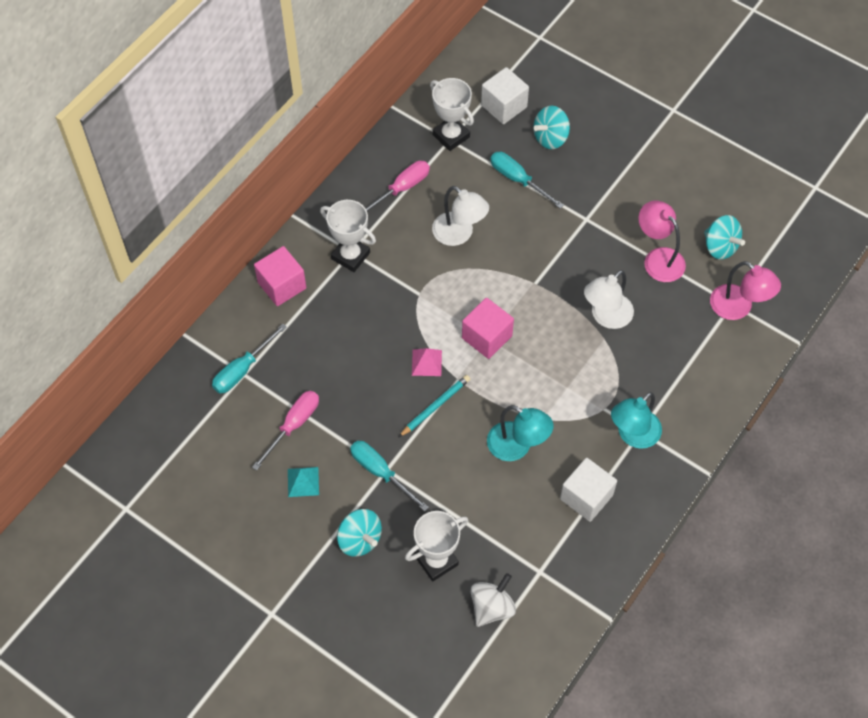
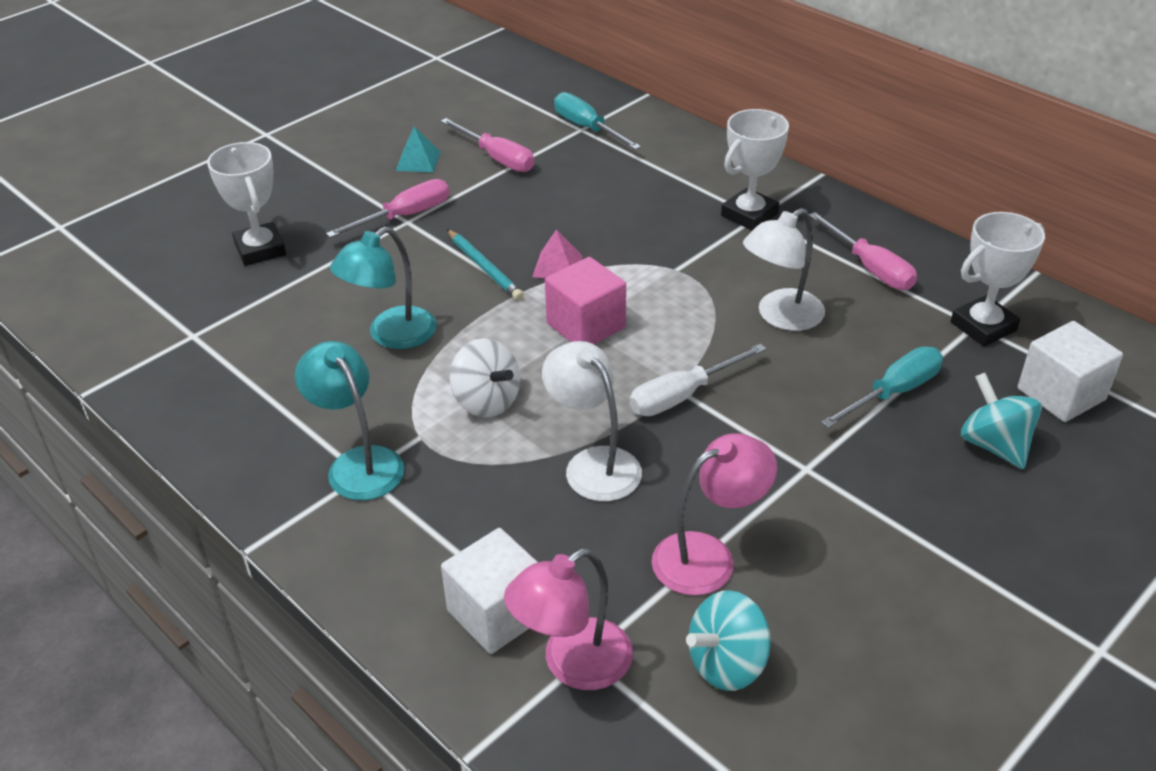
camera: 100 degrees right, 20 degrees down
pink cube [254,246,306,306] -> none
turquoise spinning top [337,509,382,557] -> none
turquoise screwdriver [350,441,429,512] -> pink screwdriver [326,179,449,238]
white spinning top [471,573,516,627] -> white spinning top moved to [450,338,520,417]
white cube [560,458,617,522] -> white cube moved to [441,528,537,654]
none -> white screwdriver [630,344,767,416]

